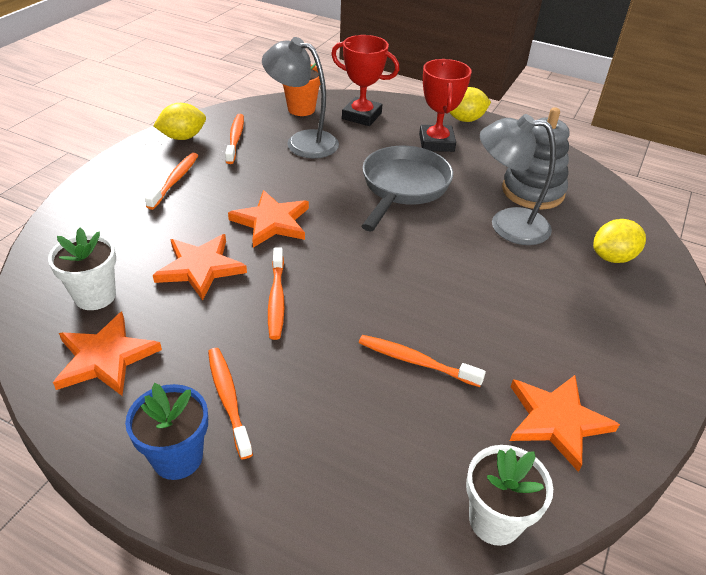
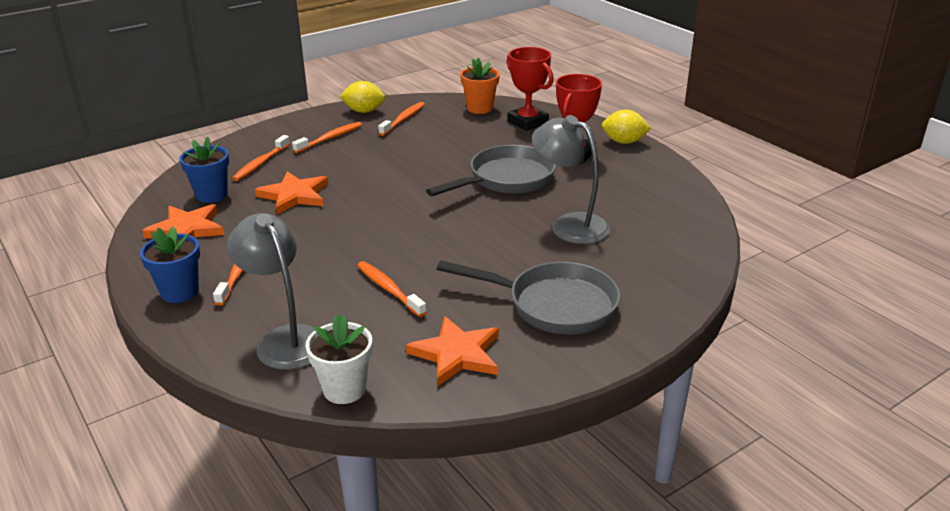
camera: 30 degrees right, 10 degrees down
white flower pot [48,228,116,310] -> blue flower pot [180,137,229,203]
orange star [228,190,309,248] -> none
grey lamp [262,37,339,159] -> grey lamp moved to [227,213,315,370]
orange toothbrush [268,247,284,340] -> orange toothbrush moved to [232,135,290,181]
grey stacking toy [502,107,569,209] -> none
yellow lemon [593,219,646,263] -> none
none -> grey pan [437,261,620,334]

